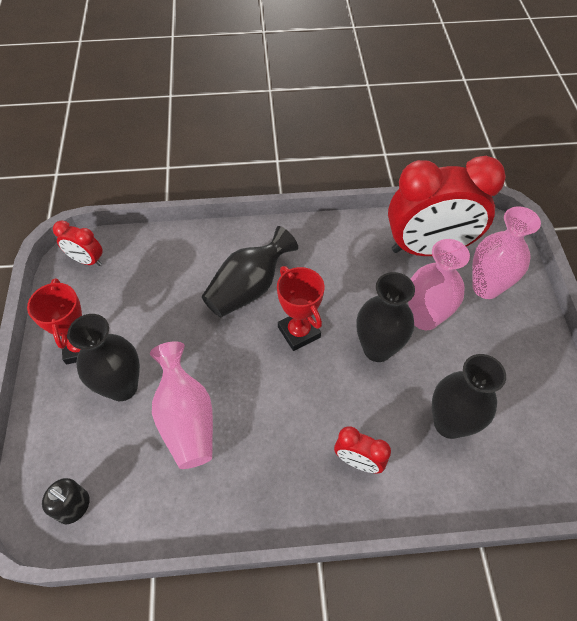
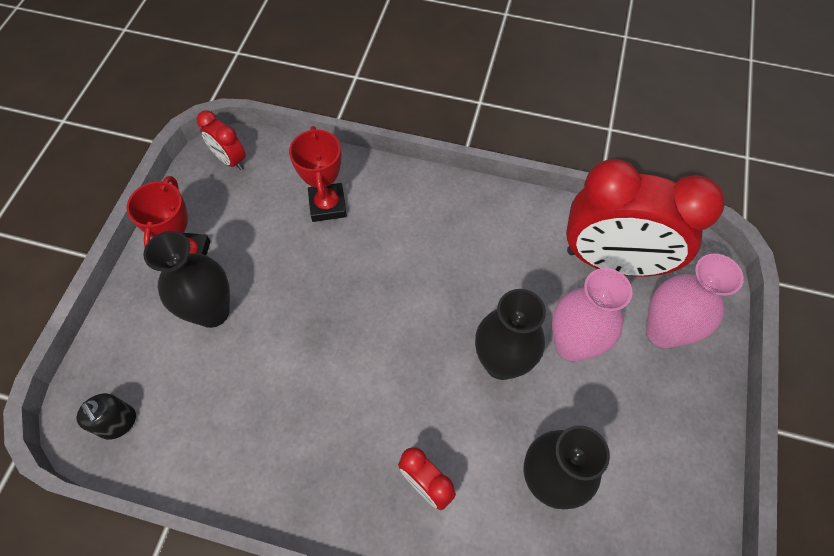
camera: 20 degrees right, 5 degrees up
pink vase [150,341,213,469] -> none
black vase [202,226,298,317] -> none
red trophy [277,266,325,351] -> red trophy moved to [289,126,347,222]

